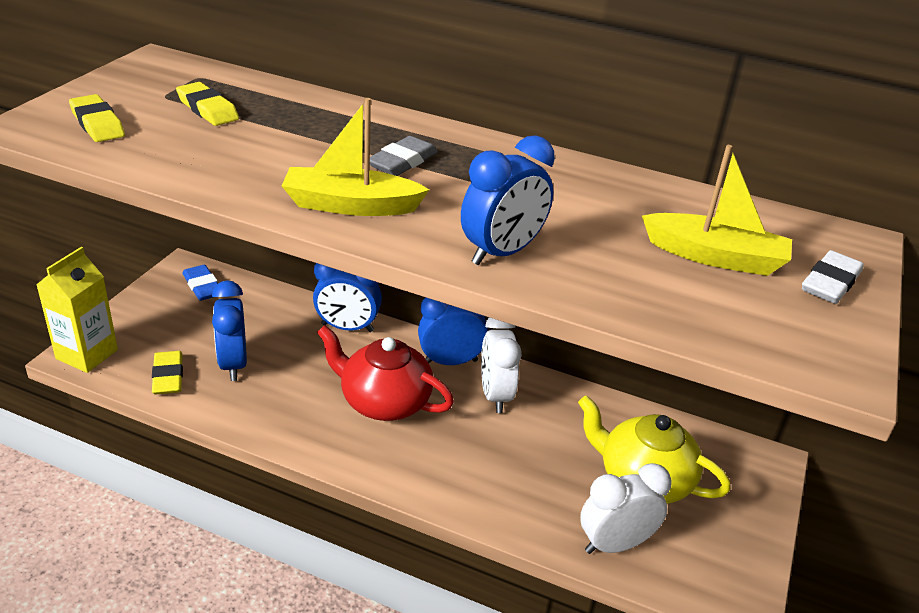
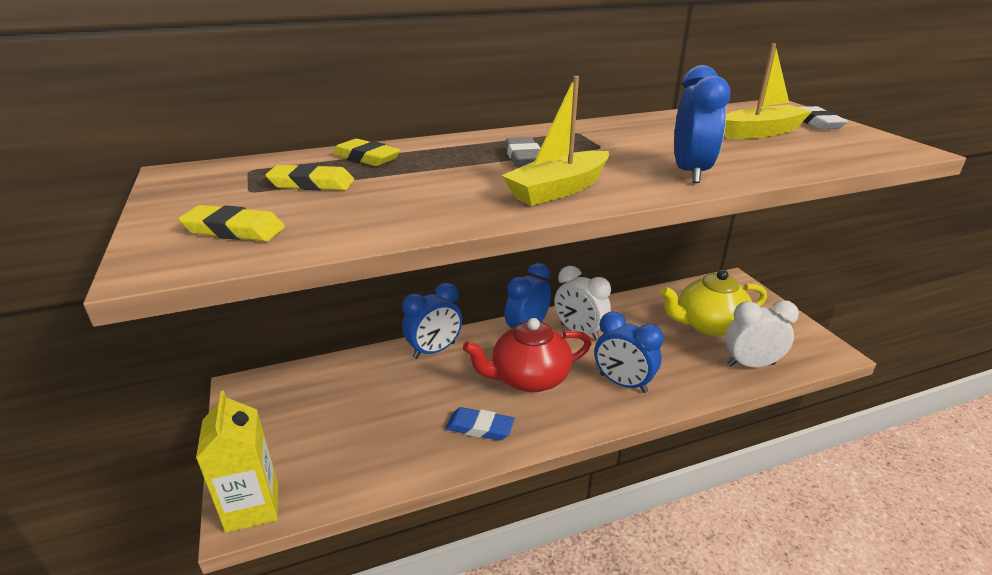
camera: 40 degrees left, 5 degrees down
yellow eraser [152,351,183,394] -> yellow eraser moved to [333,139,401,166]
blue eraser [182,265,218,301] -> blue eraser moved to [445,407,515,440]
blue clock [212,280,247,381] -> blue clock moved to [594,311,664,393]
white clock [580,463,672,554] -> white clock turned 60 degrees clockwise [725,300,799,367]

